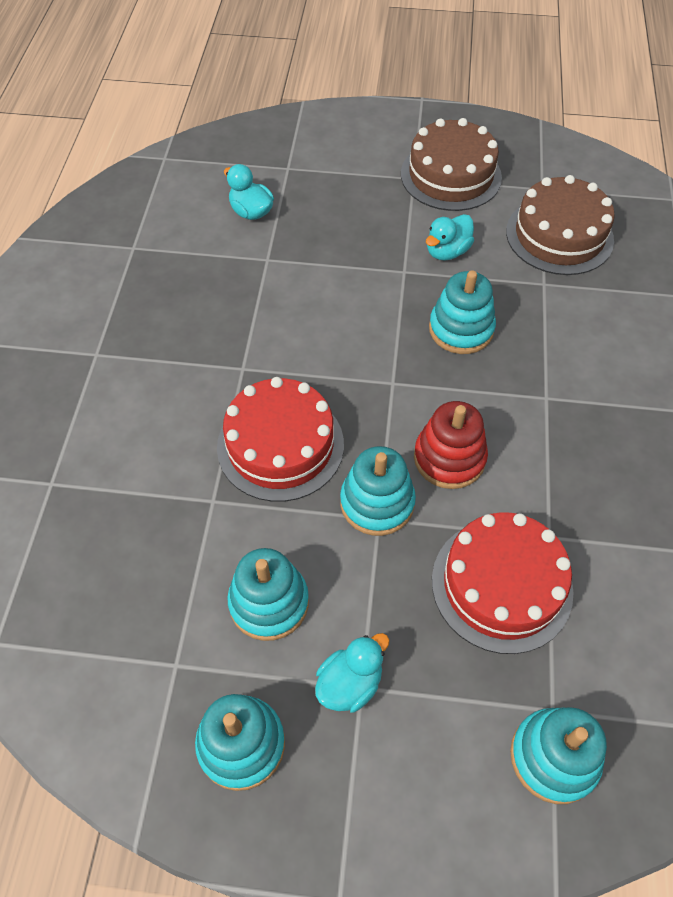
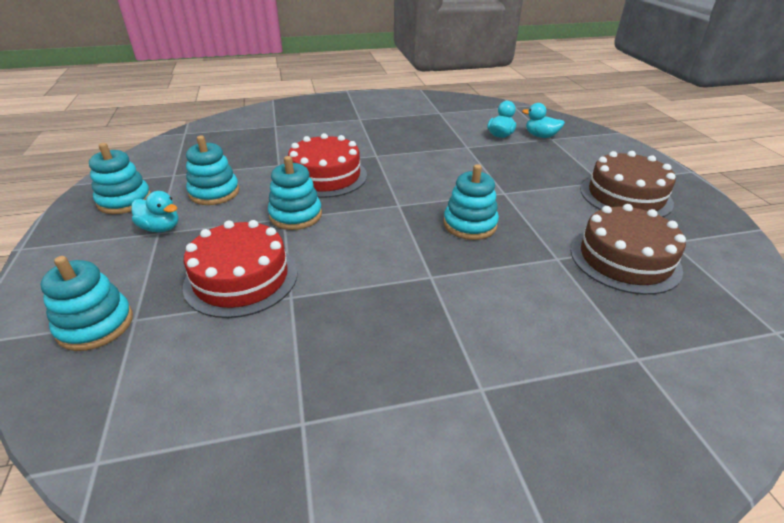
camera: 70 degrees right, 20 degrees down
red stacking toy [414,401,488,489] -> none
turquoise duck [426,214,474,261] -> turquoise duck moved to [522,103,565,138]

